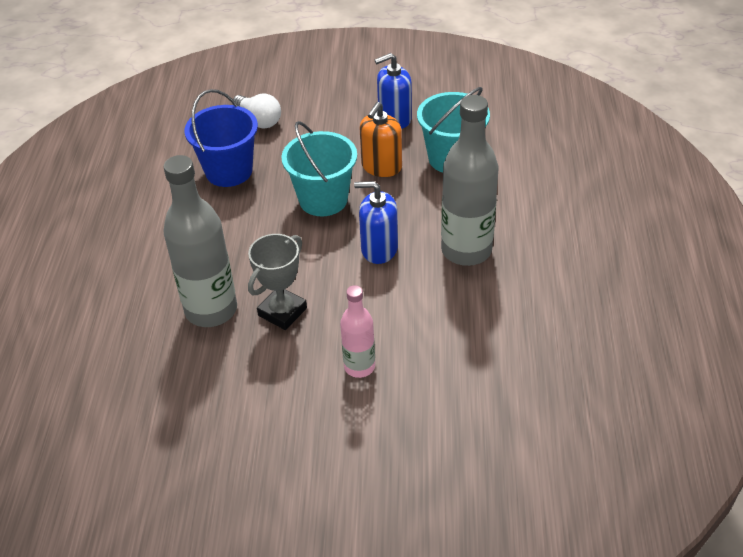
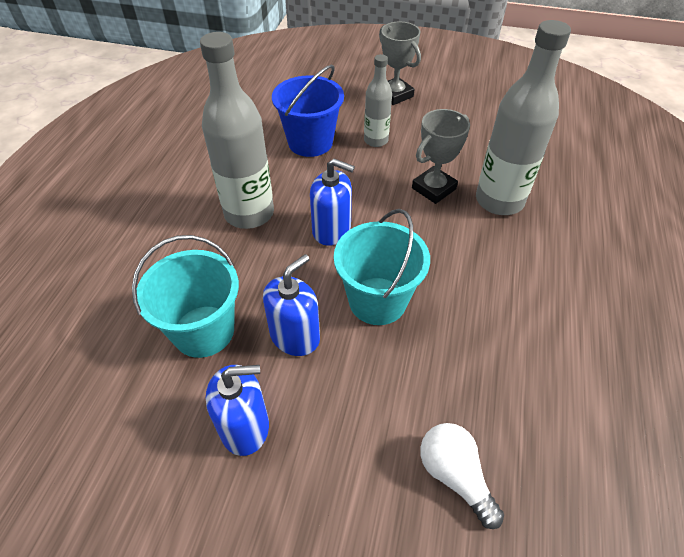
camera: 170 degrees left, 5 degrees up
blue bucket [184,89,258,187] -> blue bucket moved to [272,65,344,157]
pink bottle [340,285,375,378] -> grey bottle [364,54,392,147]
orange soap dispenser [360,102,402,177] -> blue soap dispenser [263,254,320,356]
none -> grey trophy [379,22,421,105]

